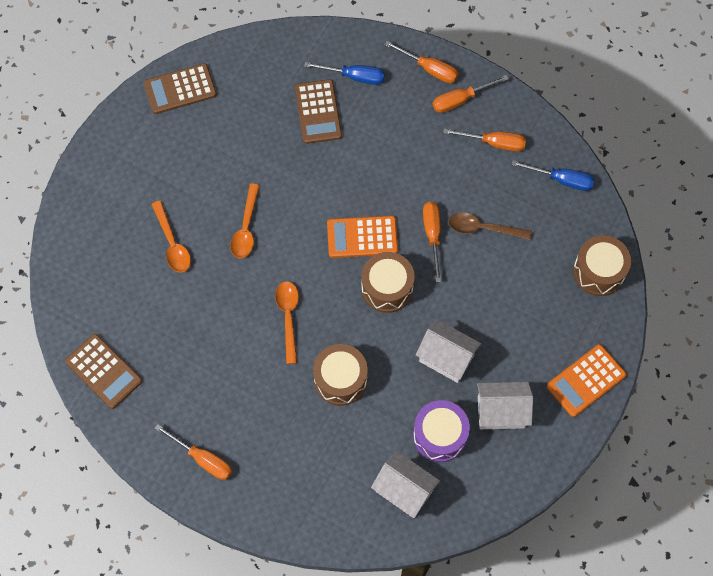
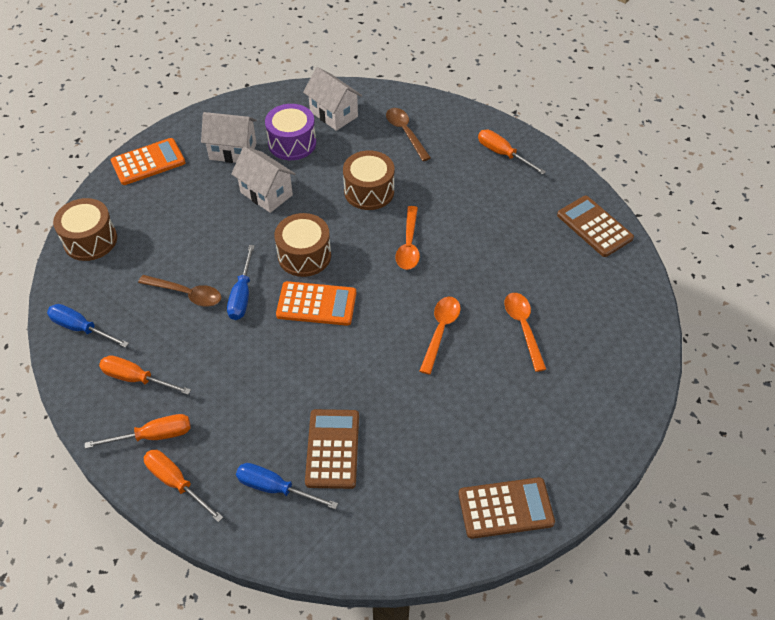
camera: 170 degrees left, 15 degrees down
orange screwdriver [423,202,441,282] -> blue screwdriver [227,245,255,320]
none -> brown spoon [386,108,431,161]

